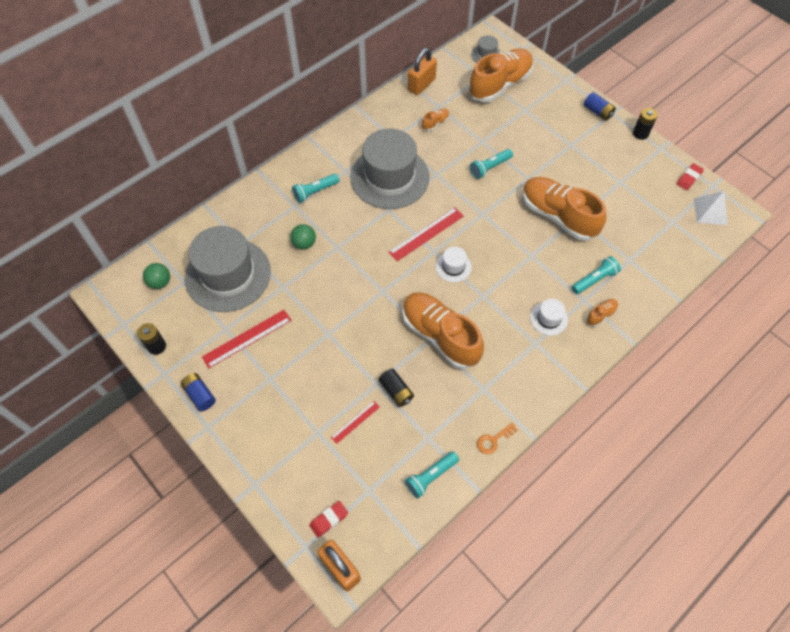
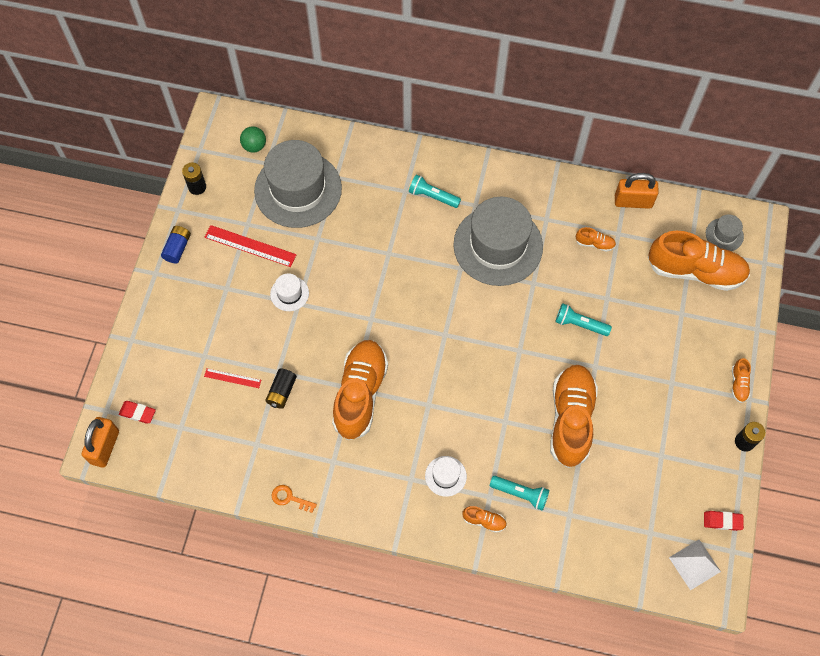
camera: 55 degrees right, 5 degrees up
green ball [291,224,316,249] -> none
red ruler [388,208,464,261] -> none
turquoise flashlight [405,451,459,499] -> none
white hat [436,247,472,282] -> white hat moved to [270,273,309,311]
blue battery [584,92,616,121] -> orange shoe [732,358,751,403]

